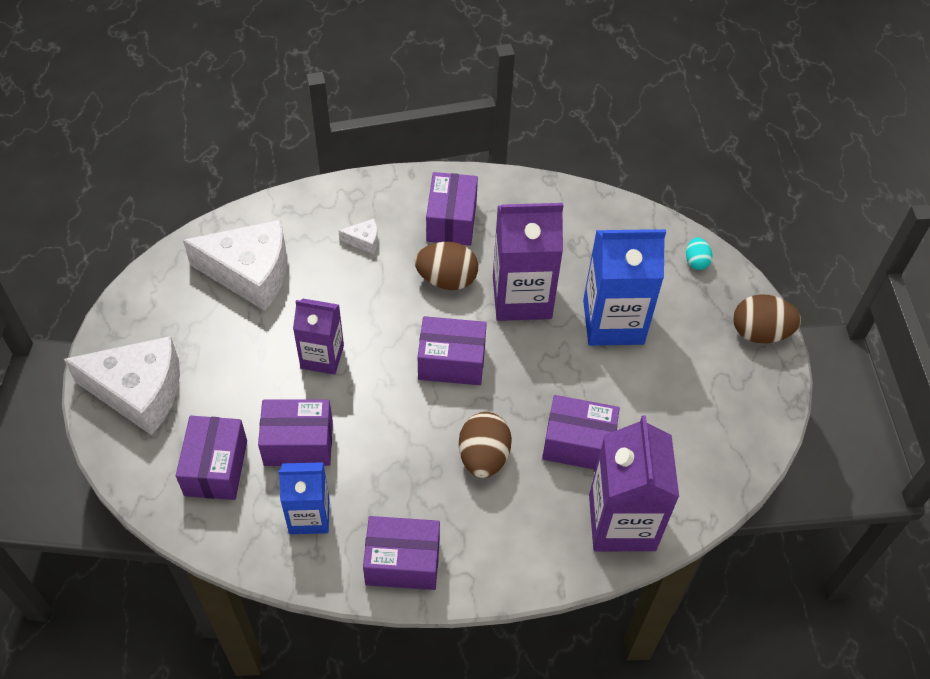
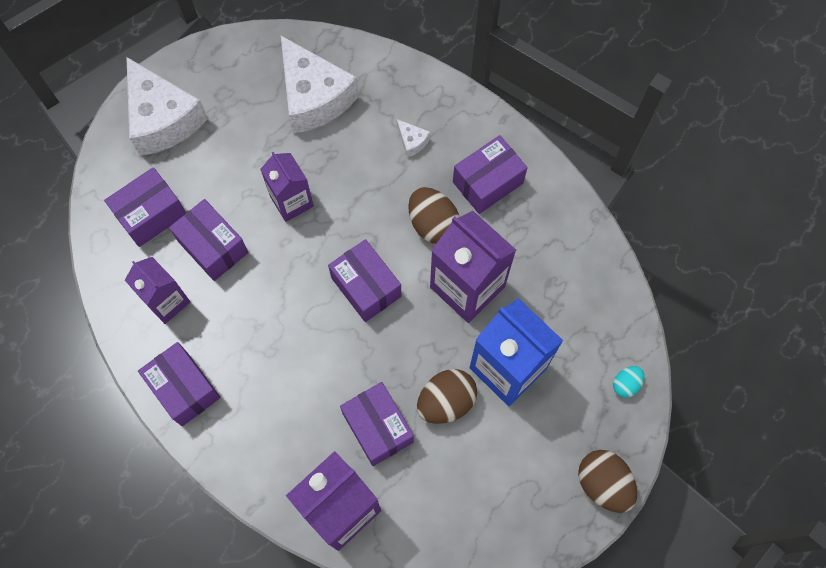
camera: 50 degrees right, 15 degrees up
blue carton [278,462,330,534] -> purple carton [125,257,190,324]
brown egg [459,412,512,478] -> brown egg moved to [417,369,477,424]

